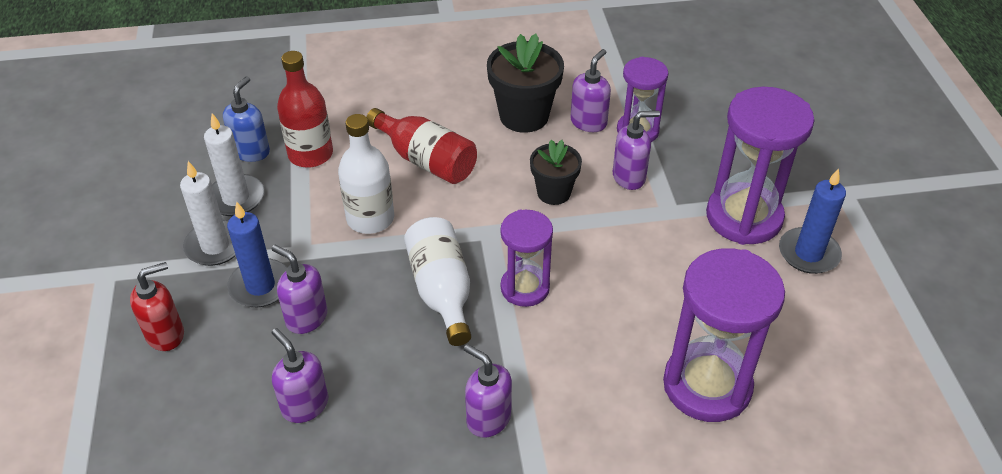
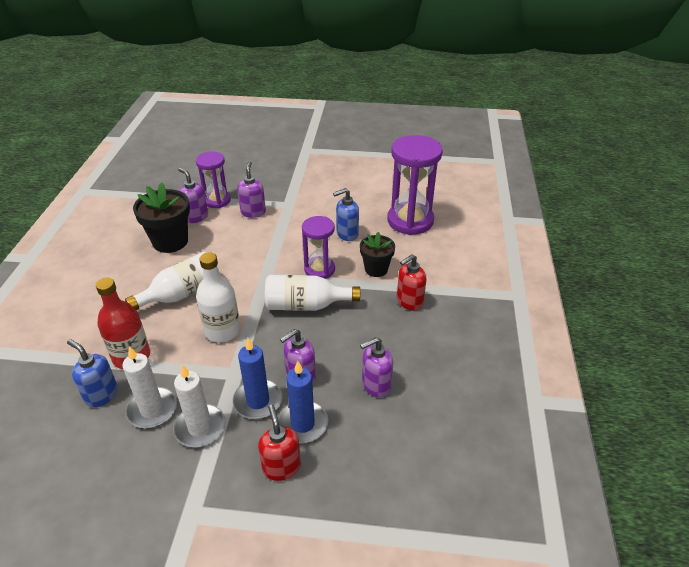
camera: 75 degrees left, 5 degrees down
red bottle [366,108,477,184] -> white bottle [125,252,220,310]
purple soap dispenser [464,344,512,438] -> red soap dispenser [397,254,426,310]
black flower pot [530,140,582,205] -> black flower pot moved to [360,232,395,277]
purple hourglass [706,87,814,245] -> none
blue candle [779,168,846,274] -> blue candle moved to [278,361,328,443]
none -> blue soap dispenser [333,188,359,241]

